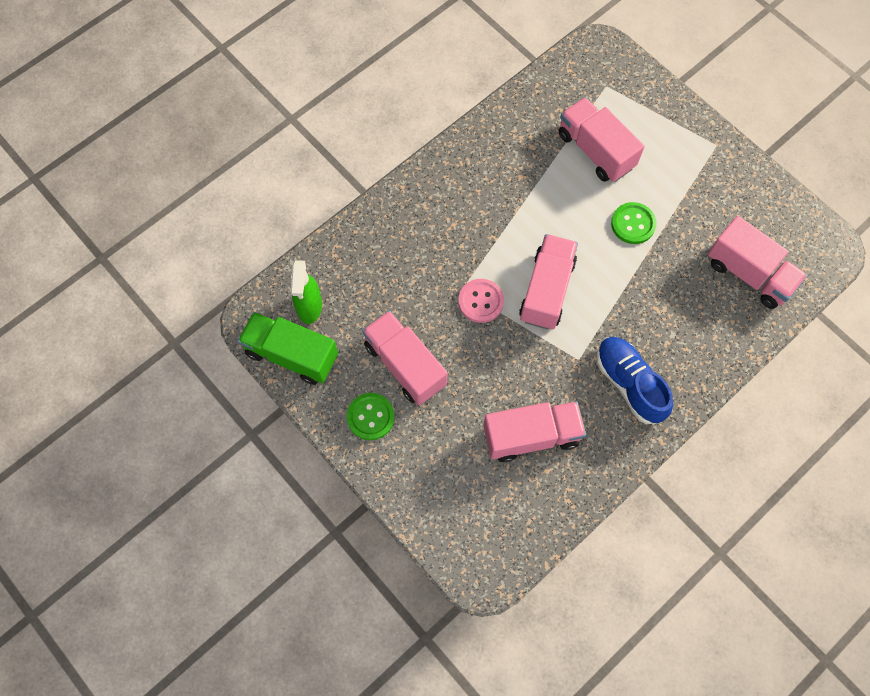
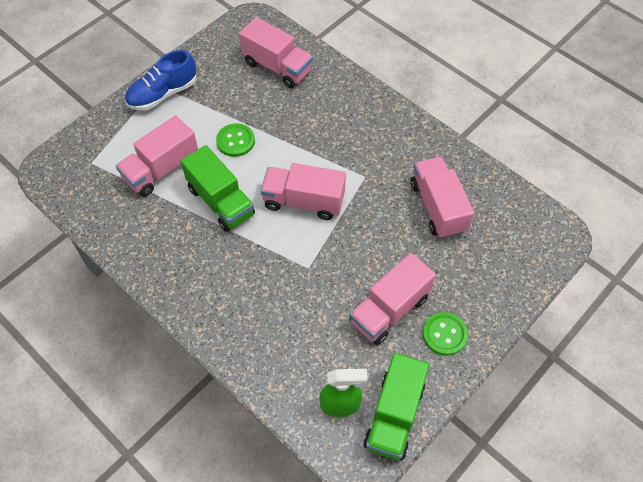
camera: 95 degrees left, 10 degrees down
pink button [458,279,504,323] -> none
blue shoe [597,337,673,424] -> blue shoe moved to [125,50,197,111]
pink truck [708,216,807,309] -> pink truck turned 90 degrees clockwise [239,17,313,88]
none -> green truck [181,145,255,232]

